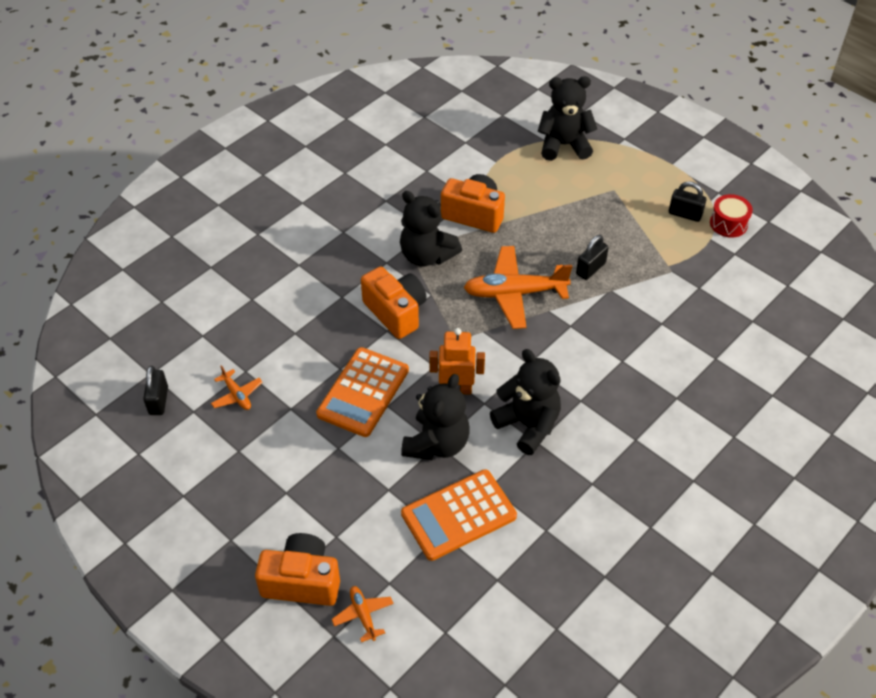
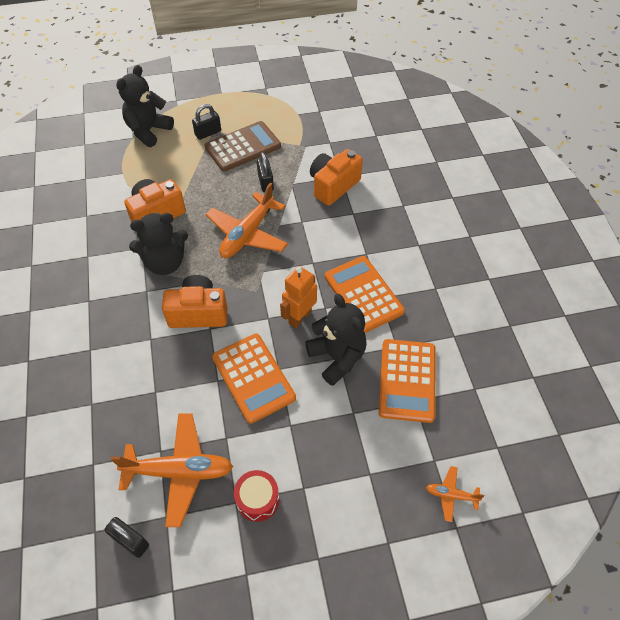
camera: 55 degrees left, 5 degrees up
orange plane [211,365,262,410] -> orange plane [111,413,233,527], size x2.10
orange camera [255,533,340,606] -> orange camera moved to [310,149,363,206]
black teddy bear [490,349,561,455] -> orange calculator [325,256,405,333]
black padlock [669,181,706,222] -> black padlock moved to [192,104,221,140]
red drum [710,194,753,238] -> red drum moved to [234,470,279,522]
none -> brown calculator [205,121,281,172]

